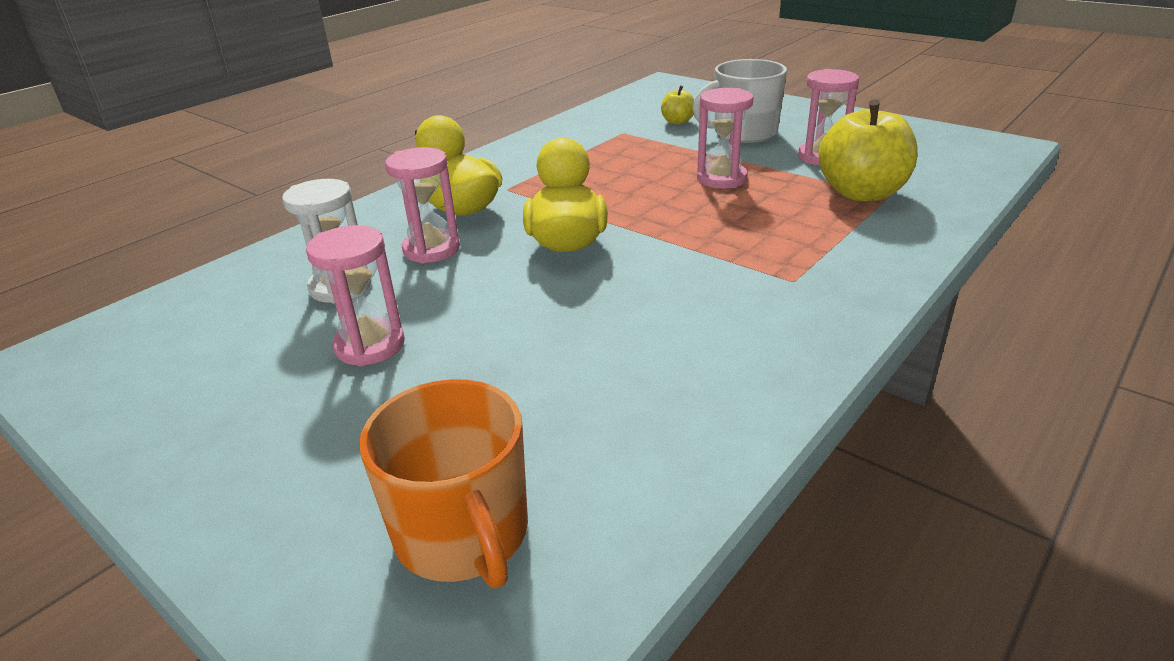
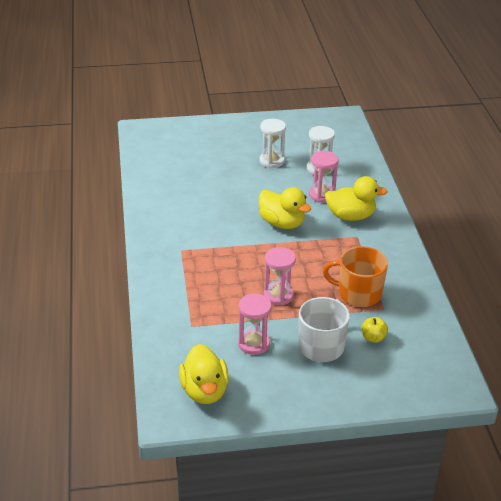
camera: 130 degrees right, 5 degrees up
pink hourglass [306,225,405,366] -> white hourglass [259,119,286,168]
orange mug [359,379,528,588] -> orange mug moved to [323,246,388,307]
yellow apple [818,99,918,201] -> none
none -> yellow duck [179,344,229,404]

